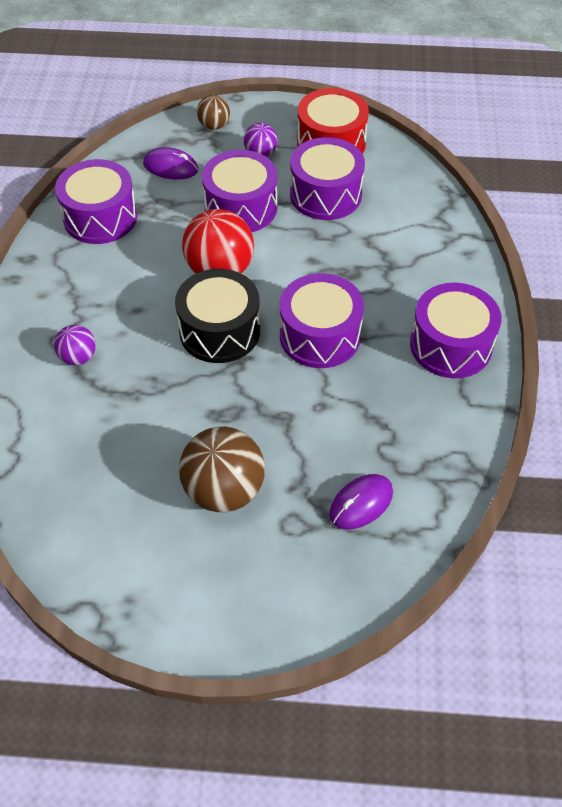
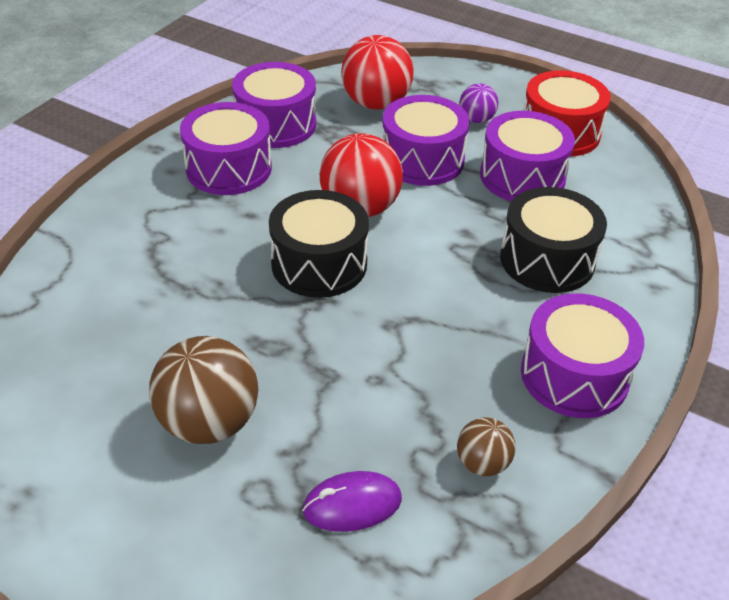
camera: 25 degrees right, 10 degrees down
purple ball [54,325,96,365] -> none
purple mouse [143,147,198,180] -> red ball [341,35,414,110]
brown ball [197,95,230,130] -> brown ball moved to [457,417,516,476]
purple drum [280,273,364,368] -> purple drum moved to [180,102,272,195]
none -> black drum [500,187,607,293]

